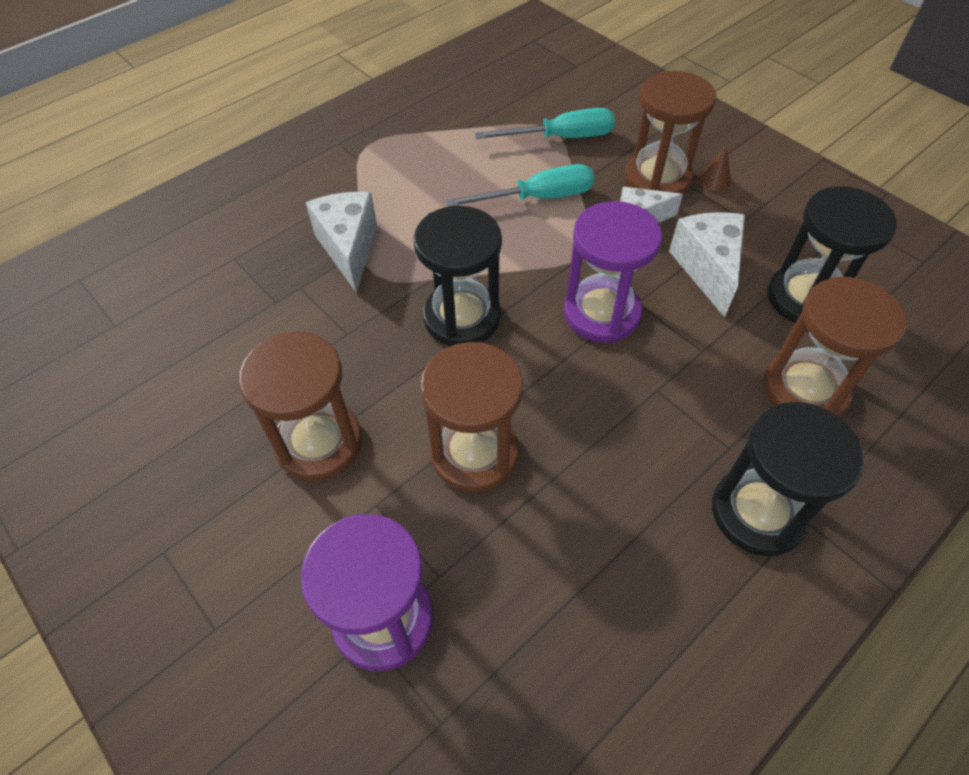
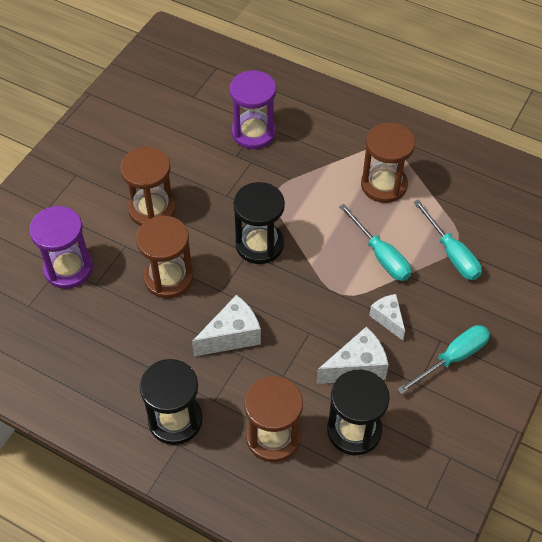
camera: 70 degrees right, 0 degrees up
white cheese [306,192,377,293] -> white cheese moved to [192,295,261,357]
purple hourglass [564,201,662,343] -> purple hourglass moved to [229,70,276,149]
brown hourglass [625,71,716,195] -> brown hourglass moved to [361,123,415,203]
brown cone [699,145,731,191] -> turquoise screwdriver [397,325,490,395]

